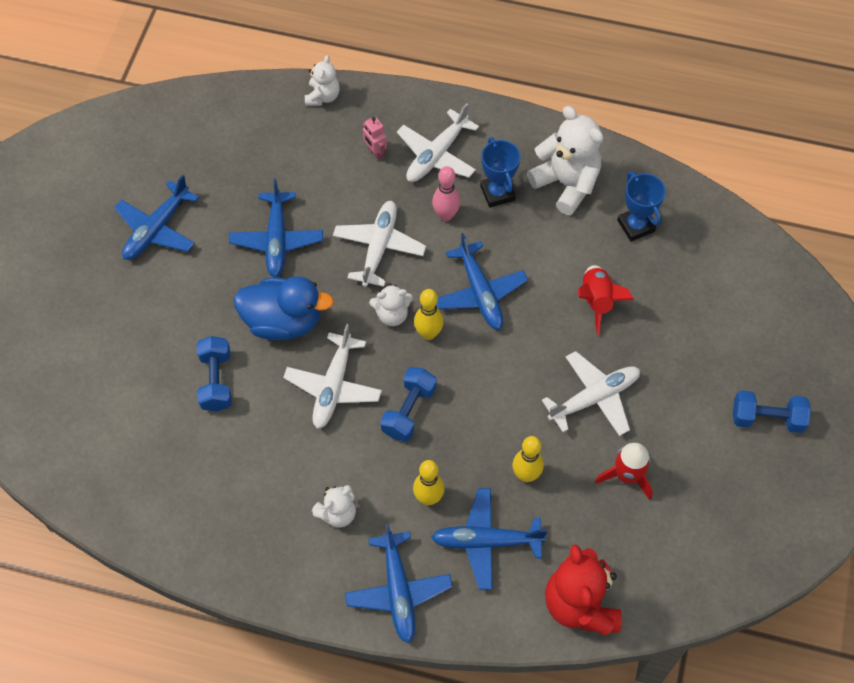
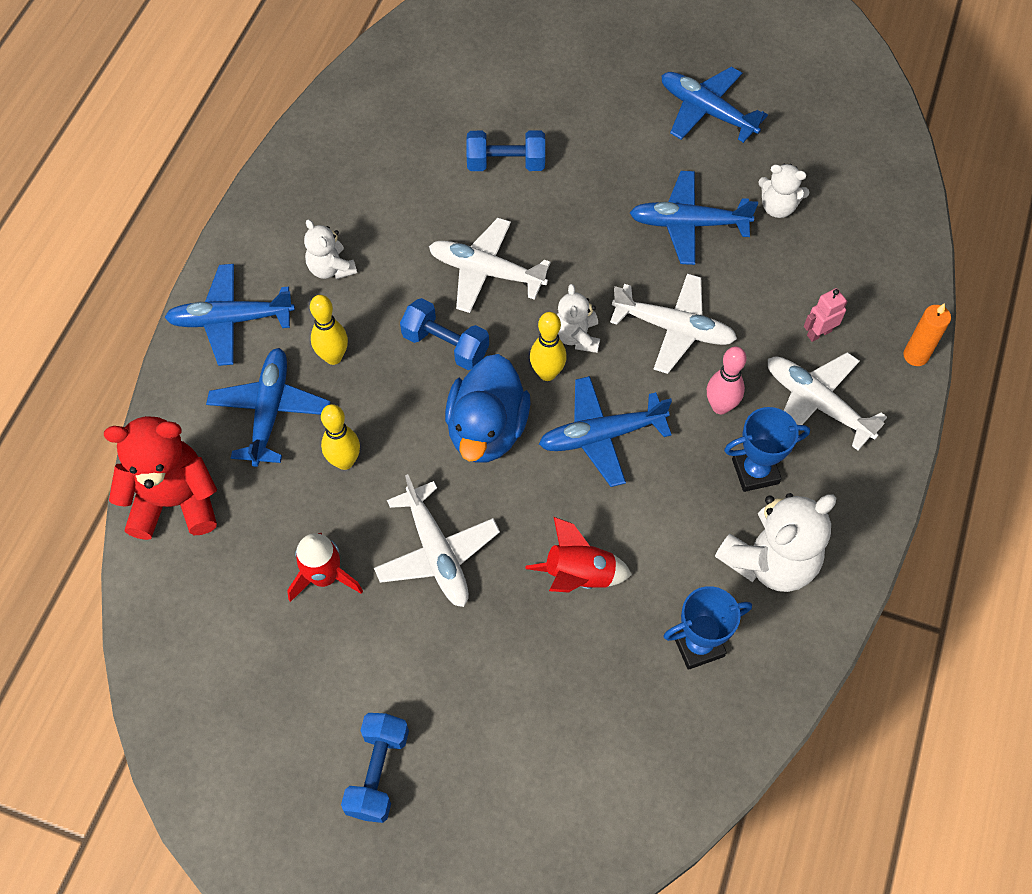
camera: 95 degrees right, 0 degrees up
blue duck [234,276,334,340] -> blue duck moved to [445,354,531,462]
white teddy bear [305,55,340,106] -> white teddy bear moved to [758,164,809,218]
none -> orange candle [903,303,951,366]

